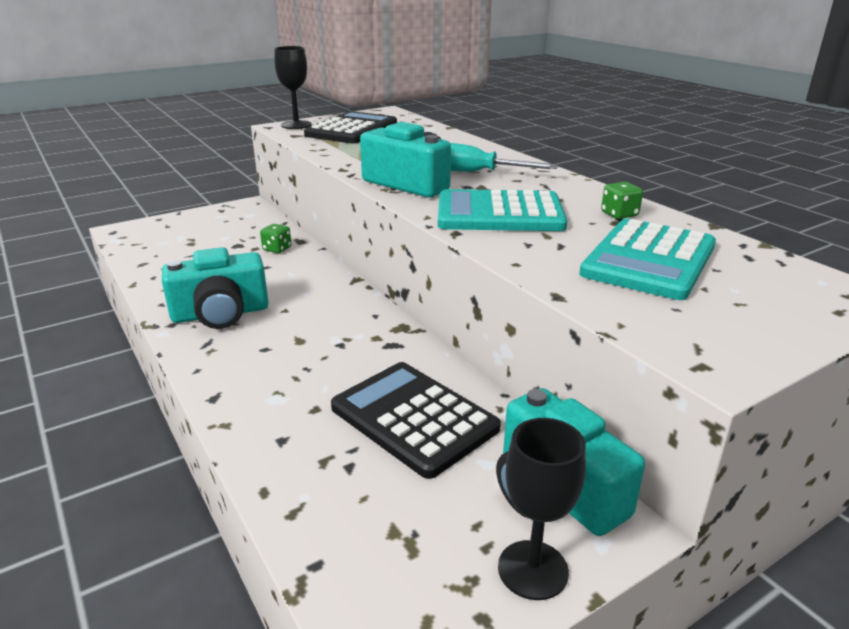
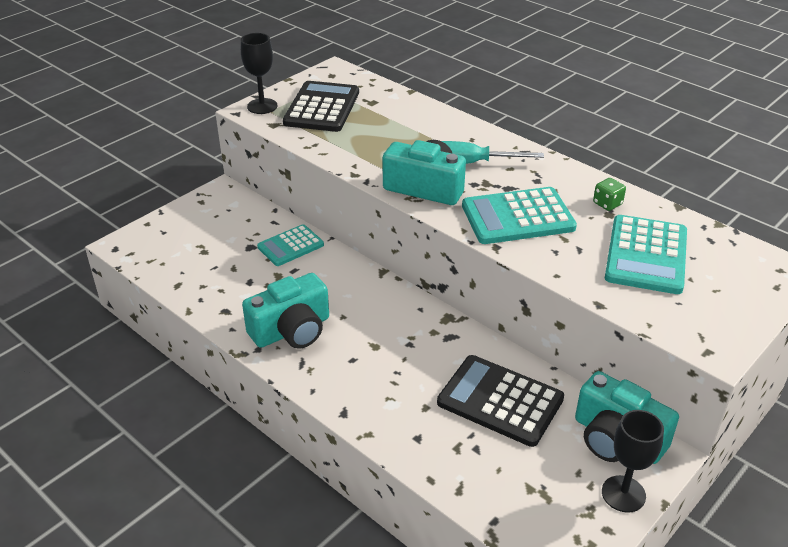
camera: 15 degrees left, 10 degrees up
green dice [260,224,291,253] -> turquoise calculator [257,224,324,266]

